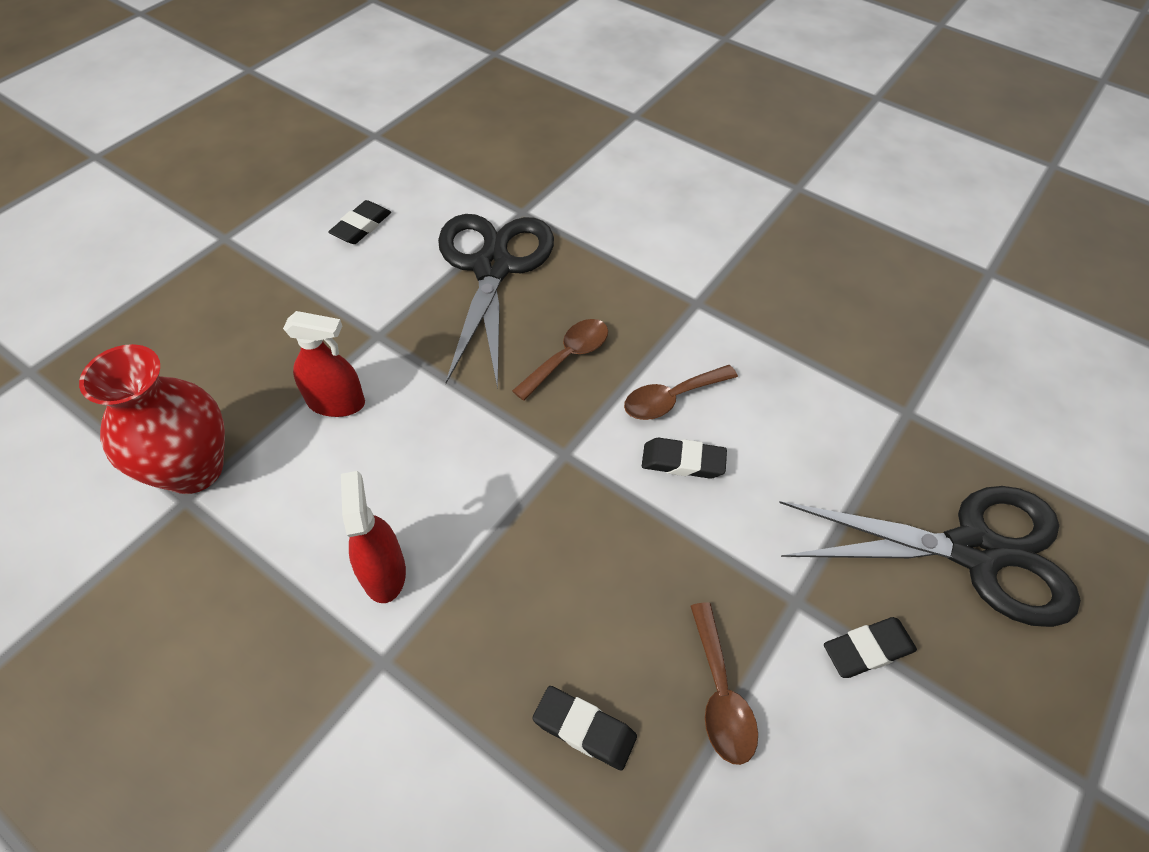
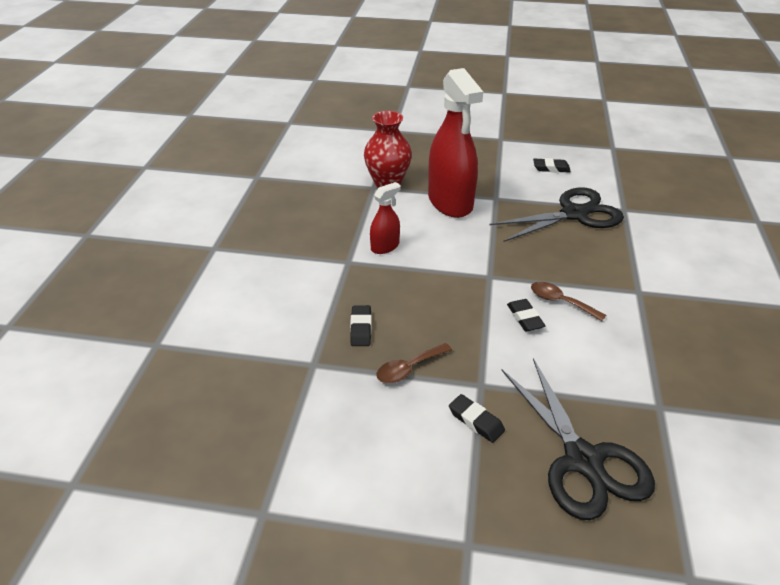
camera: 65 degrees right, 15 degrees down
red spray bottle [283,311,365,417] -> red spray bottle [428,68,483,218], size x2.11
brown spoon [512,319,608,401] -> none

